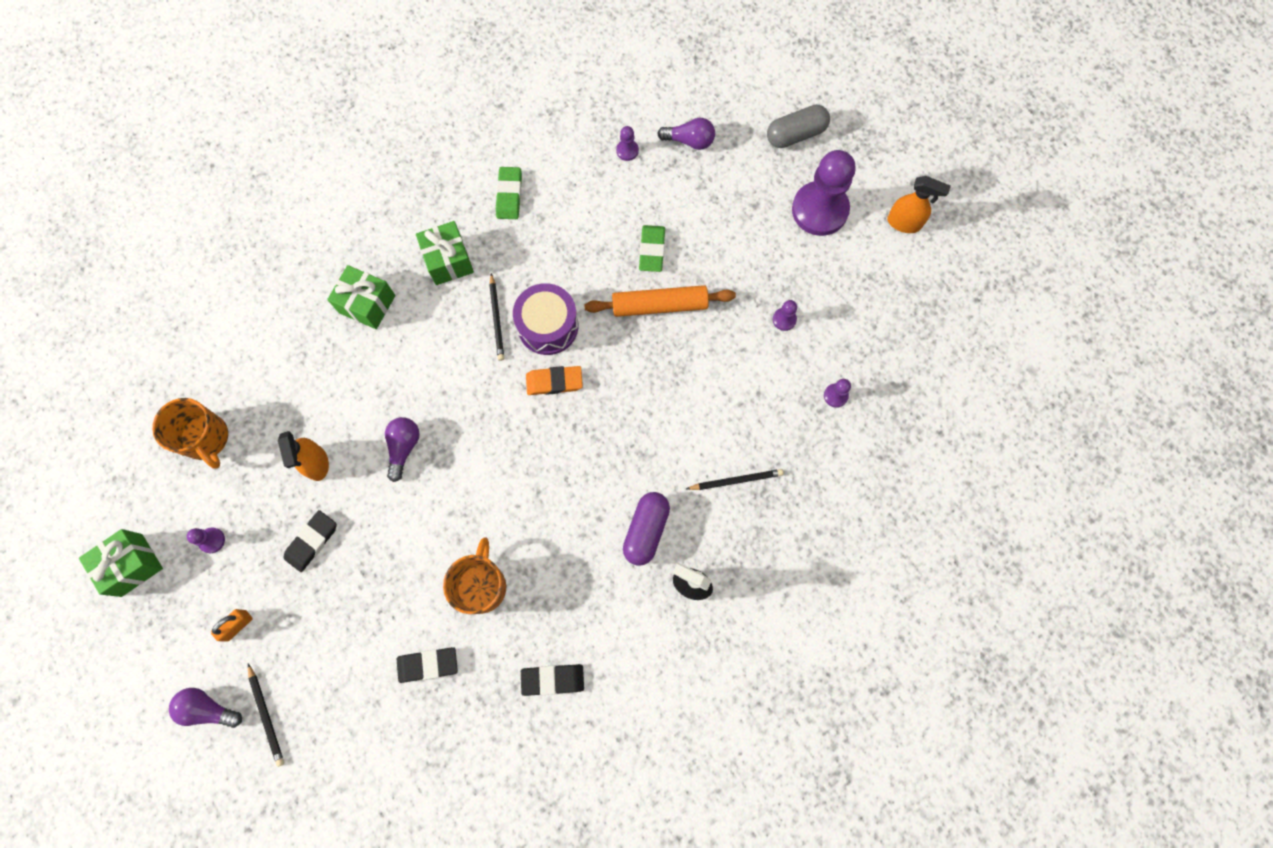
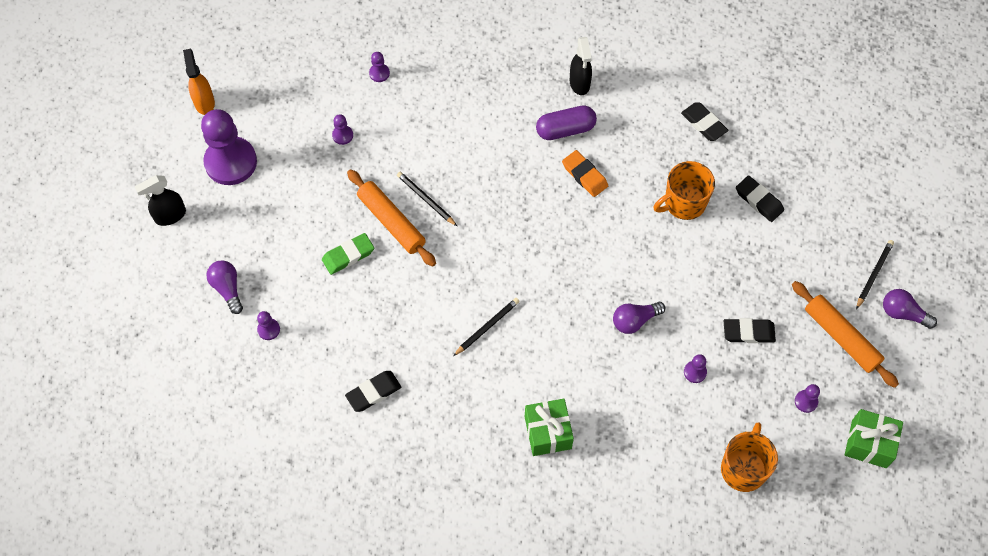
camera: 125 degrees left, 10 degrees down
purple light bulb [169,688,242,728] -> purple light bulb turned 135 degrees clockwise [883,289,937,329]
orange padlock [211,609,253,642] -> orange rolling pin [792,281,899,388]
orange spray bottle [278,431,329,481] -> purple pawn [684,354,707,383]
green gift [416,221,474,285] -> none
green eraser [496,167,522,219] -> black eraser [345,371,401,412]
purple drum [513,283,578,355] -> none
orange eraser [526,366,583,395] -> orange eraser moved to [562,150,608,197]
black pencil [686,469,784,490] -> black pencil moved to [397,172,457,226]
grey capsule [767,105,830,148] -> black spray bottle [135,175,186,226]

